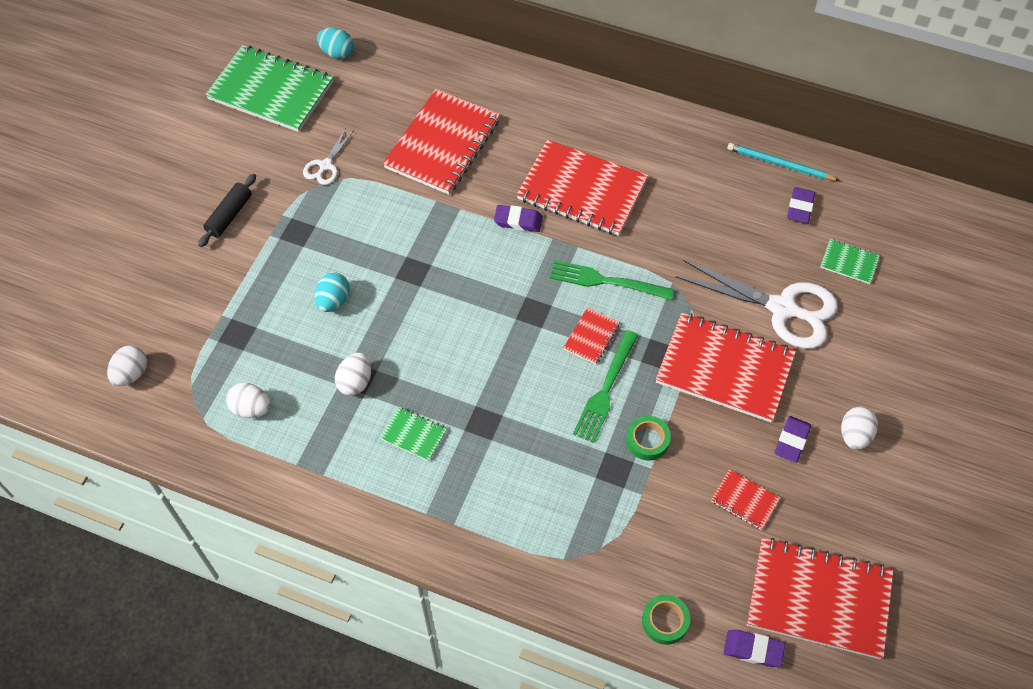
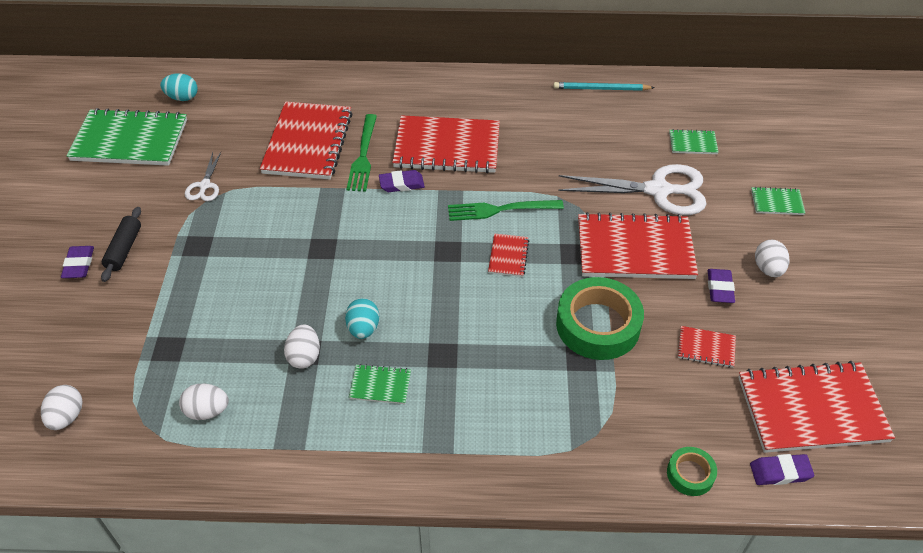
camera: 20 degrees left, 10 degrees down
turquoise egg [315,273,350,312] -> turquoise egg moved to [345,298,379,339]
green fork [573,330,638,443] -> green fork moved to [346,114,377,192]
green tape [626,416,671,461] -> green tape [556,277,644,360], size x2.01
purple eraser [787,187,815,223] -> purple eraser moved to [61,246,94,278]
none -> green notebook [751,187,805,215]

